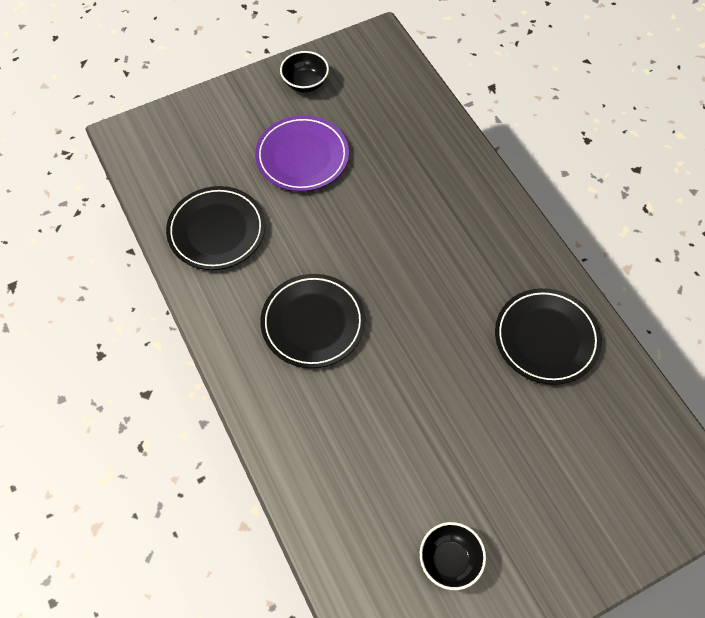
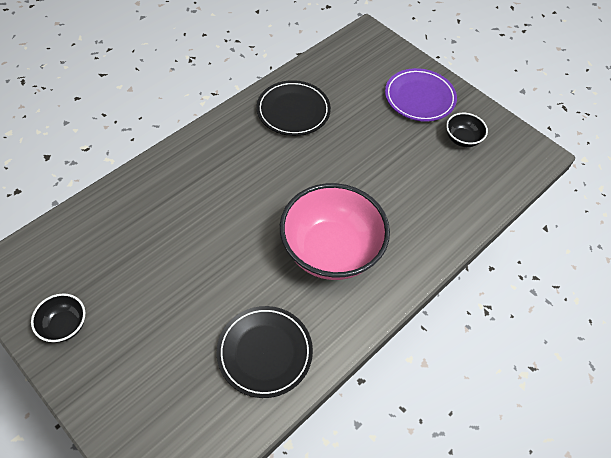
camera: 110 degrees left, 5 degrees down
purple plate [255,115,349,192] -> purple plate moved to [385,68,457,122]
black plate [260,274,365,368] -> pink bowl [280,183,390,280]

